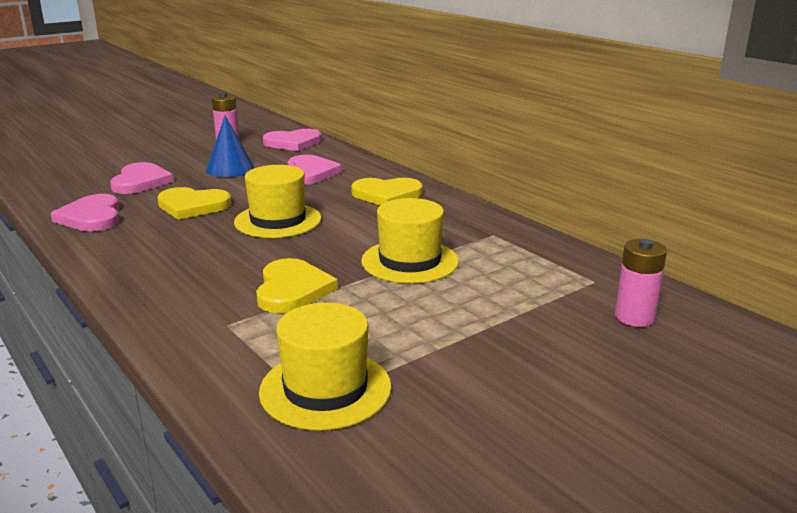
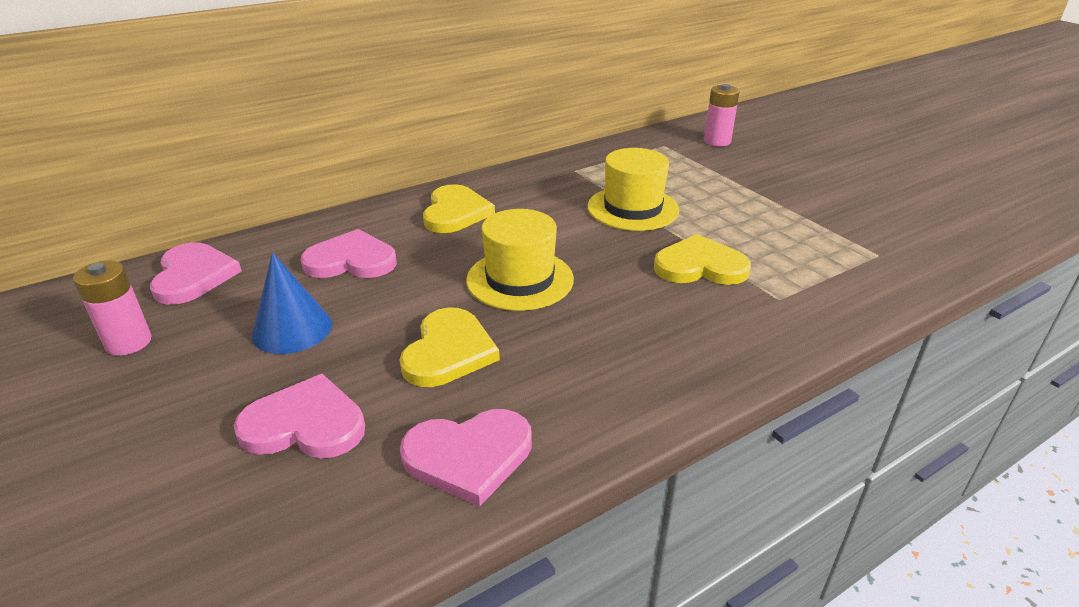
camera: 85 degrees left, 10 degrees up
yellow hat [259,303,392,431] -> none

